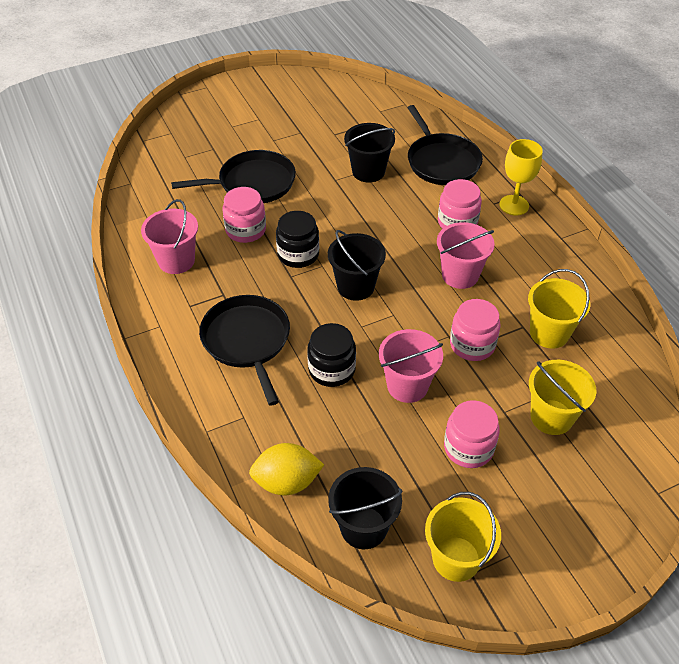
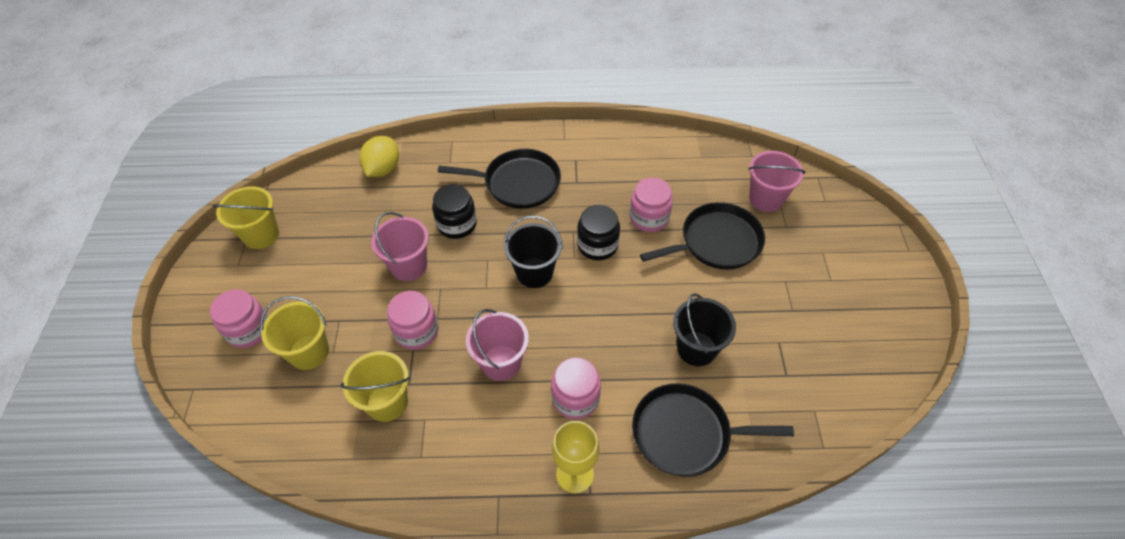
camera: 115 degrees right, 5 degrees up
pink bucket [141,199,198,274] -> pink bucket moved to [748,151,805,212]
black pan [171,150,296,203] -> black pan turned 120 degrees counterclockwise [640,202,765,269]
black bucket [328,467,402,549] -> none
pink jar [444,400,500,468] -> pink jar moved to [210,289,268,348]

